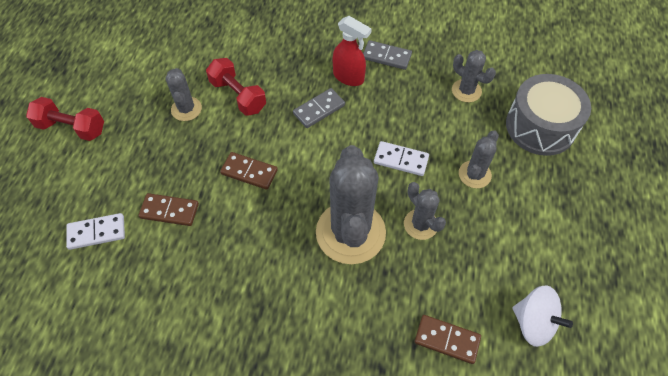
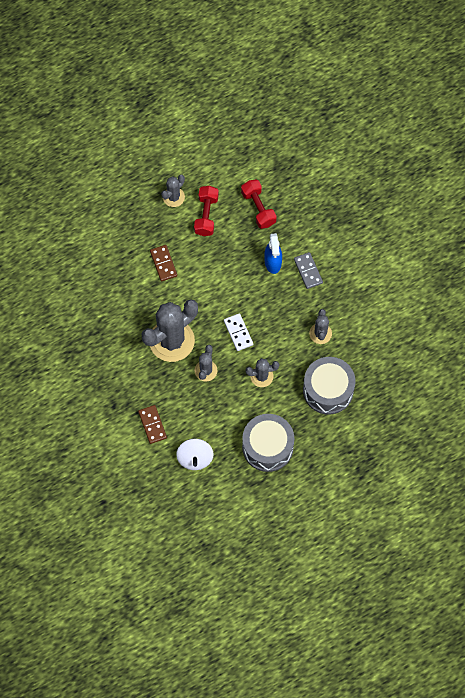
camera: 50 degrees right, 10 degrees up
red dumbbell [26,97,104,141] -> red dumbbell moved to [241,179,277,229]
white domino [66,213,125,250] -> none
brown domino [139,193,199,226] -> none
grey domino [293,88,345,128] -> none
red spray bottle [333,16,372,86] -> blue spray bottle [264,233,282,274]
none -> grey drum [242,414,294,472]

